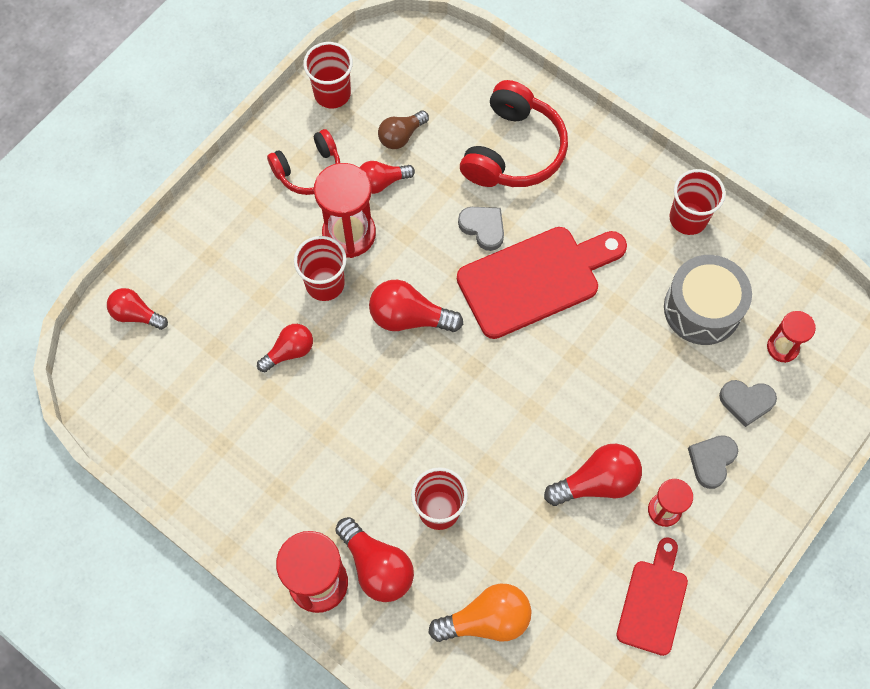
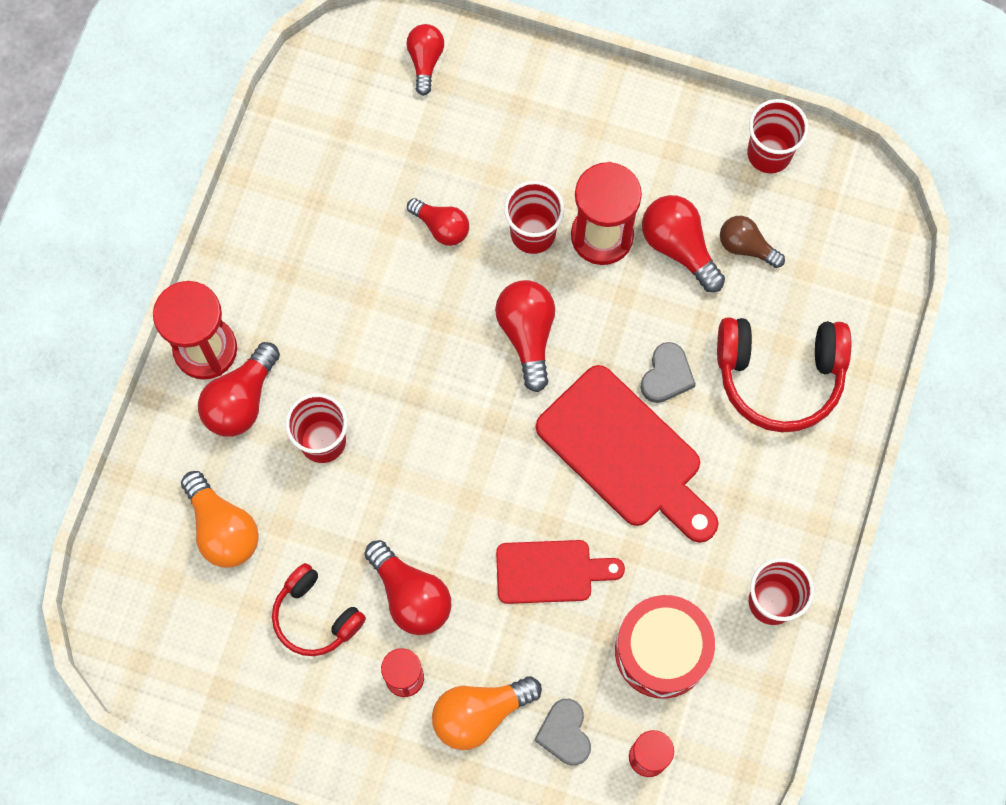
camera: 70 degrees right, 5 degrees up
red headphones [267,129,340,195] -> red headphones moved to [272,563,366,656]
red light bulb [359,161,415,194] -> red light bulb [642,195,725,292], size x1.51
red cutting board [616,537,688,656] -> red cutting board moved to [496,540,625,604]
grey drum [664,255,752,345] -> red drum [615,595,715,699]
grey heart [688,435,738,489] -> orange light bulb [432,676,542,750]

